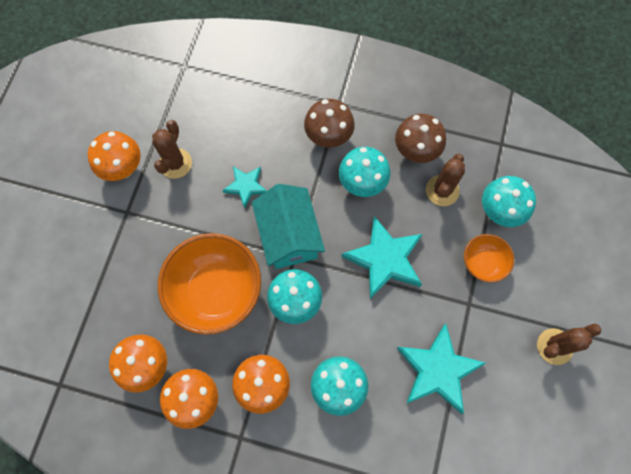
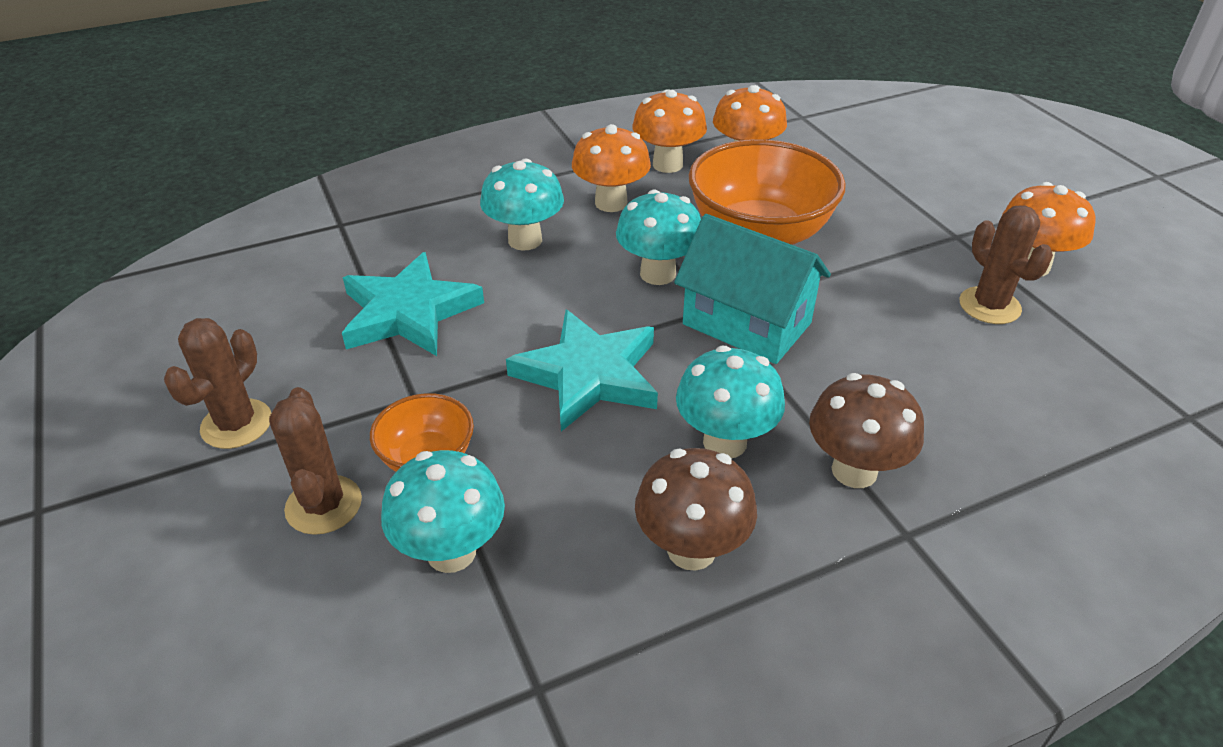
camera: 140 degrees right, 30 degrees down
turquoise star [222,166,267,208] -> none
brown cactus [426,154,465,206] -> brown cactus moved to [269,387,362,535]

